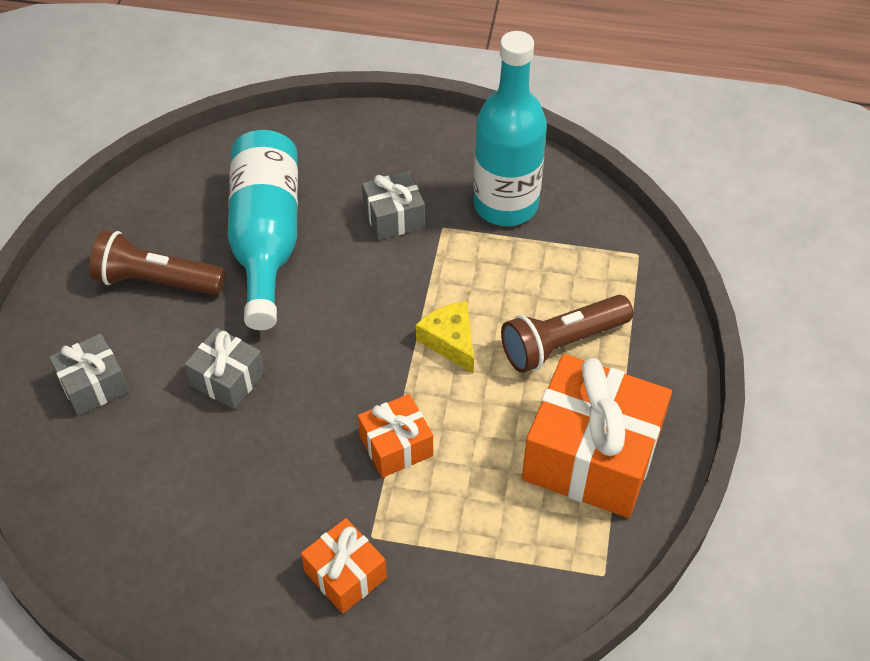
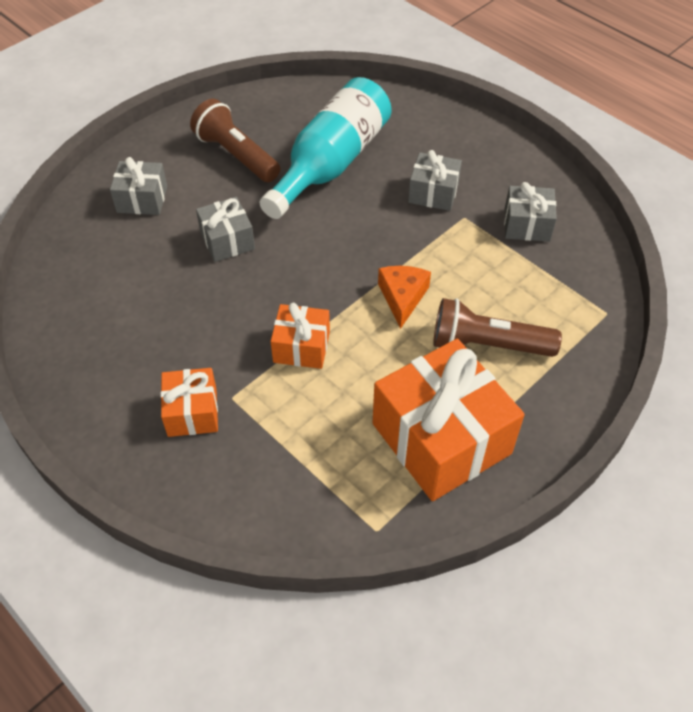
camera: 35 degrees right, 0 degrees up
yellow cheese [416,301,474,373] -> orange cheese [378,266,431,329]
turquoise bottle [474,31,547,226] -> grey gift [504,182,557,242]

